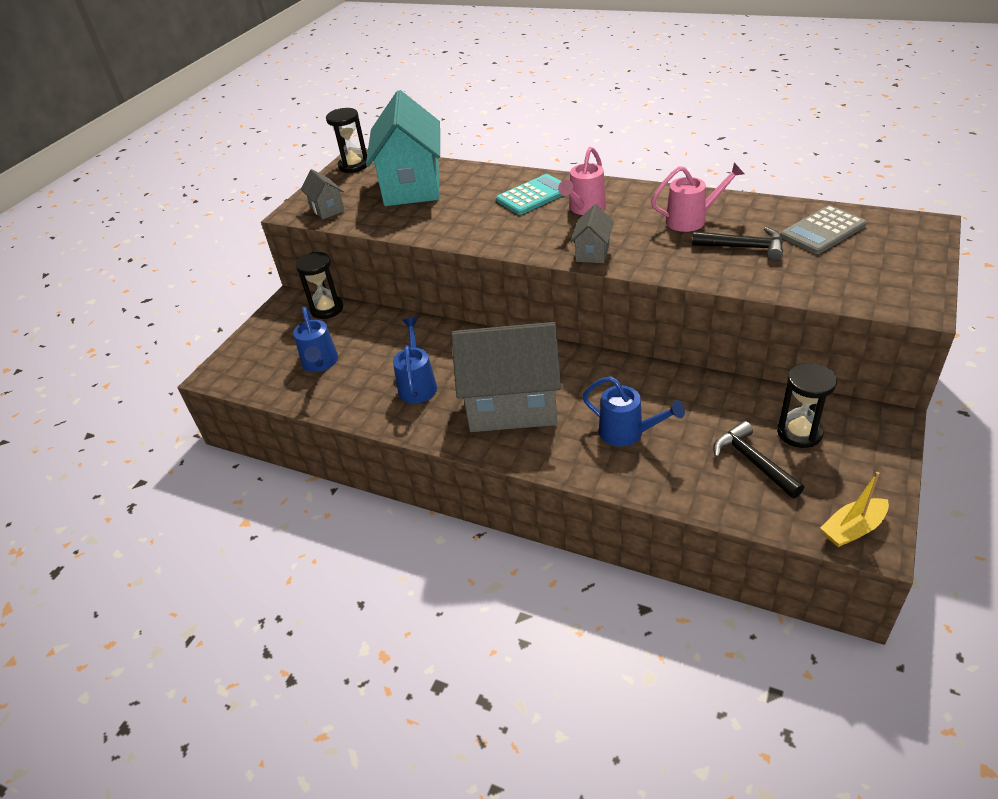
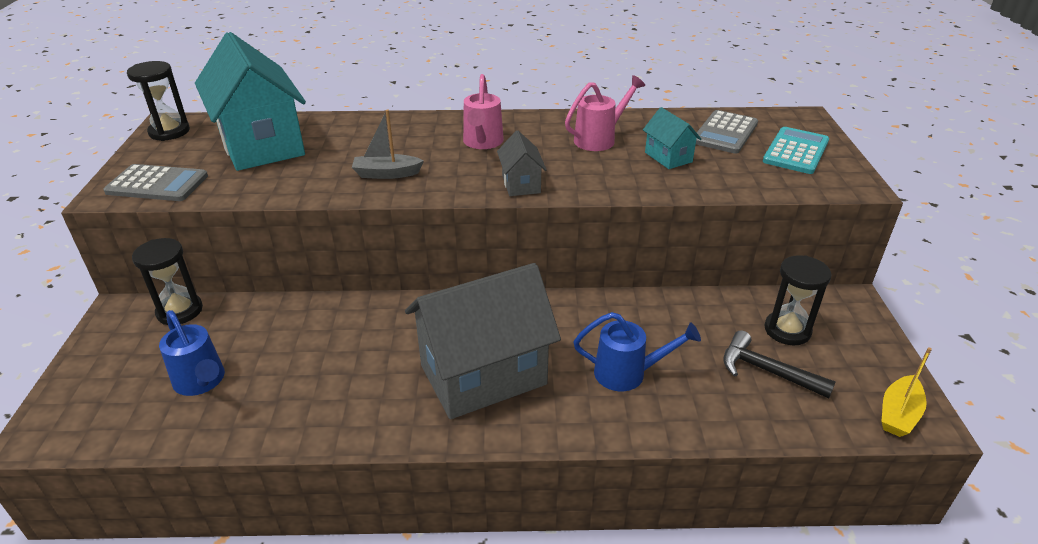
camera: 30 degrees left, 5 degrees down
grey house [301,169,345,219] -> grey calculator [103,164,208,201]
blue watering can [393,318,437,403] -> none
turquoise calculator [496,174,563,215] -> turquoise calculator moved to [763,127,829,174]
black hammer [692,227,783,261] -> turquoise house [643,107,701,169]
none -> grey boat [352,110,424,179]

